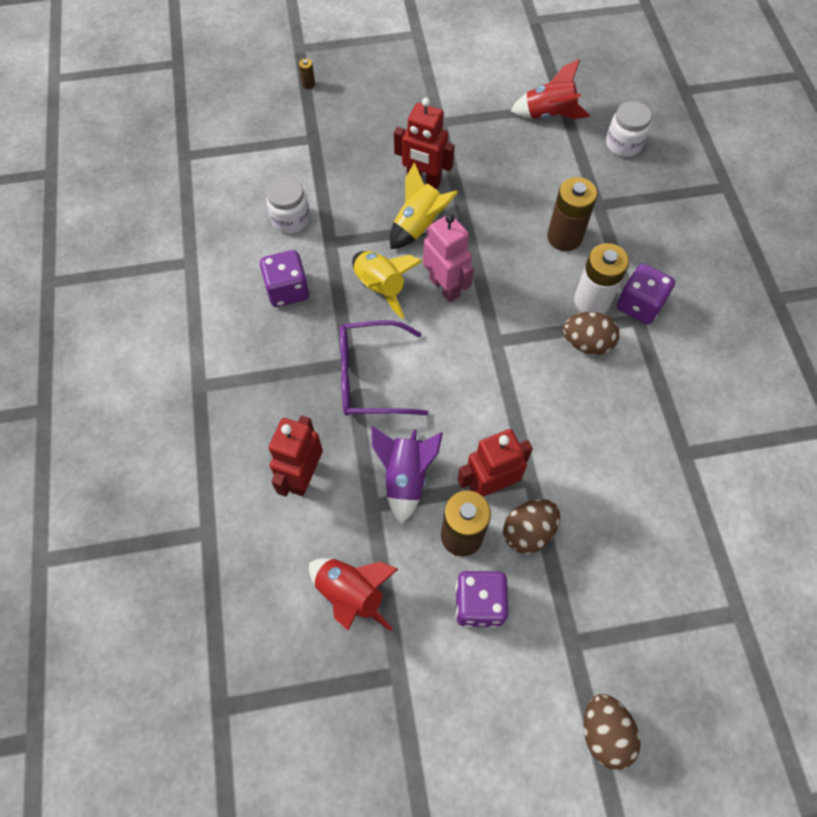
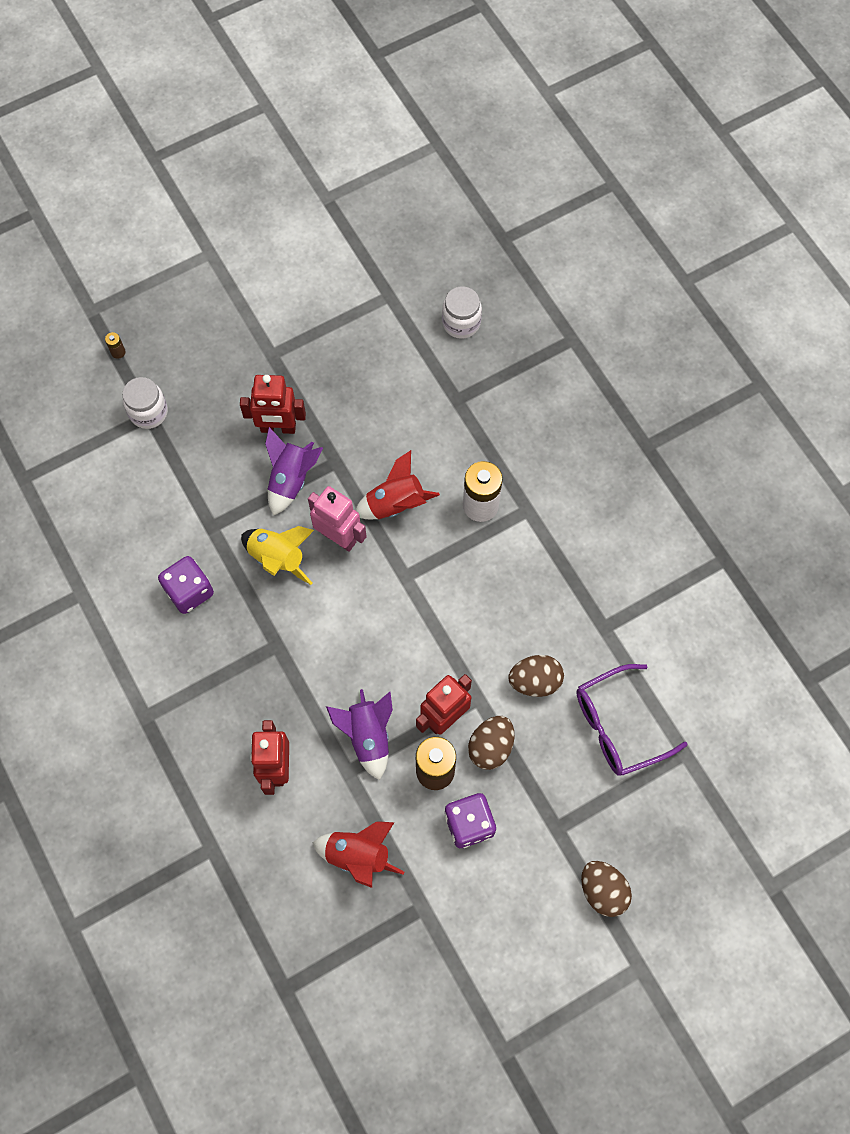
camera: 20 degrees left, 5 degrees up
white jar [266,177,310,234] -> white jar moved to [122,377,168,429]
purple glasses [340,320,428,416] -> purple glasses moved to [576,664,688,776]
yellow rocket [390,162,458,249] -> purple rocket [265,427,323,516]
red rocket [511,59,590,119] -> red rocket moved to [355,450,440,519]
brown battery [547,177,597,251] -> none
brown egg [563,312,620,355] -> brown egg moved to [509,655,564,697]
purple dice [617,264,675,325] -> none

